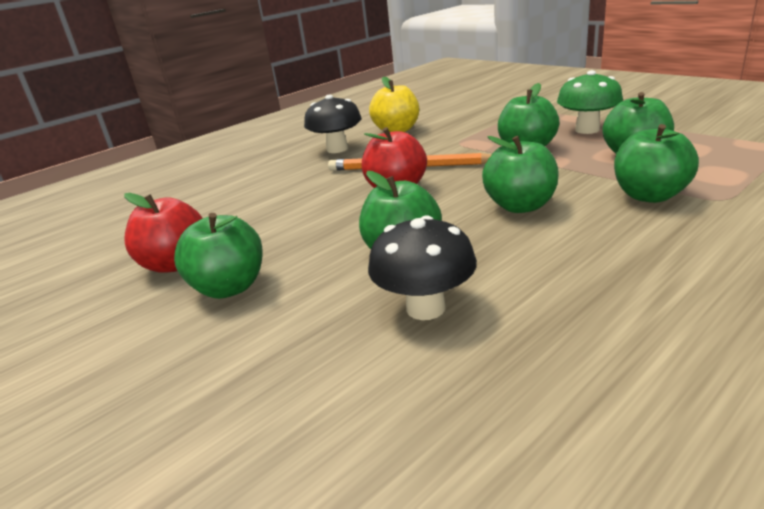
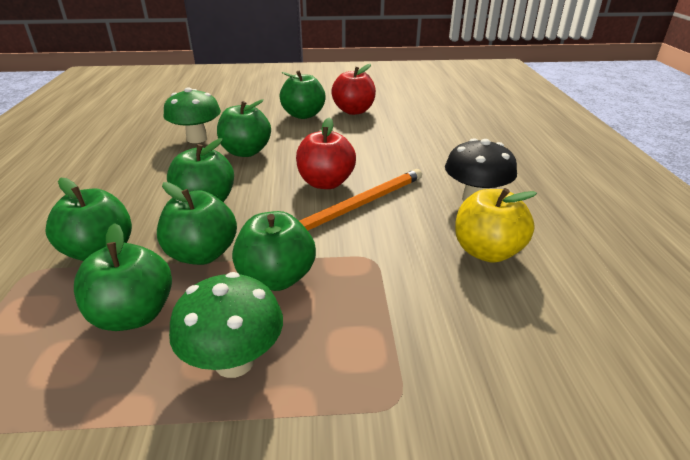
camera: 125 degrees right, 5 degrees up
black mushroom [368,215,477,320] -> green mushroom [163,87,221,143]
none -> green apple [157,182,237,265]

